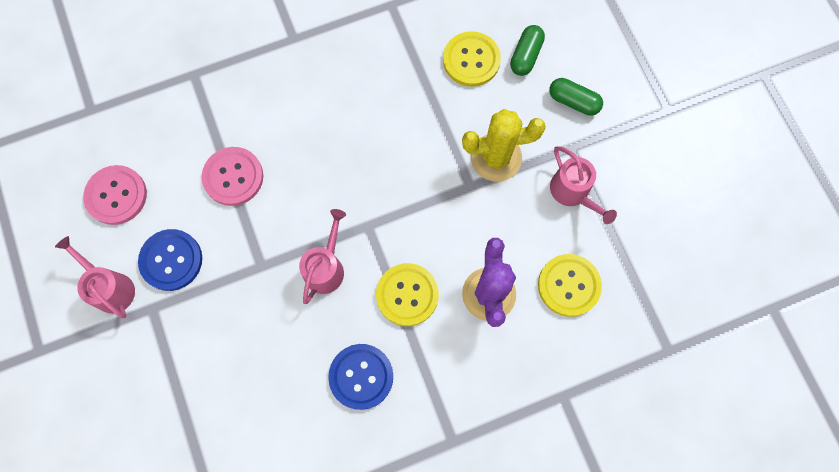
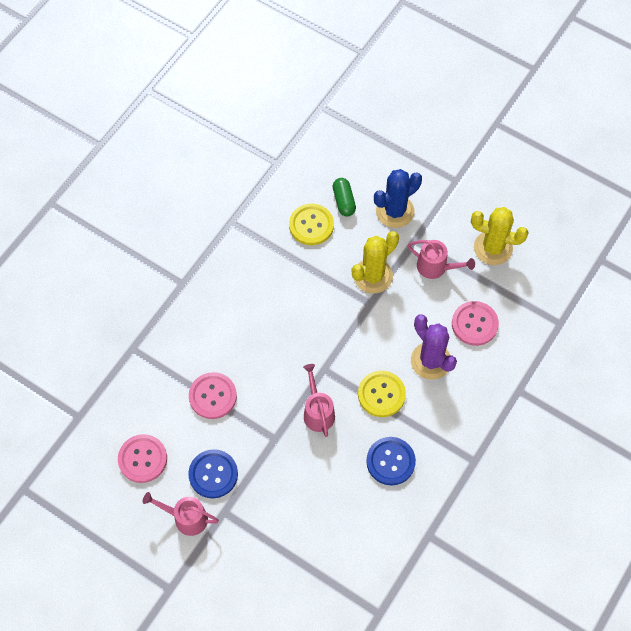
camera: 35 degrees left, 10 degrees down
yellow button [538,254,602,317] -> pink button [452,301,499,346]
green capsule [549,78,603,116] -> blue cactus [374,169,422,228]
none -> yellow cactus [471,207,529,265]

